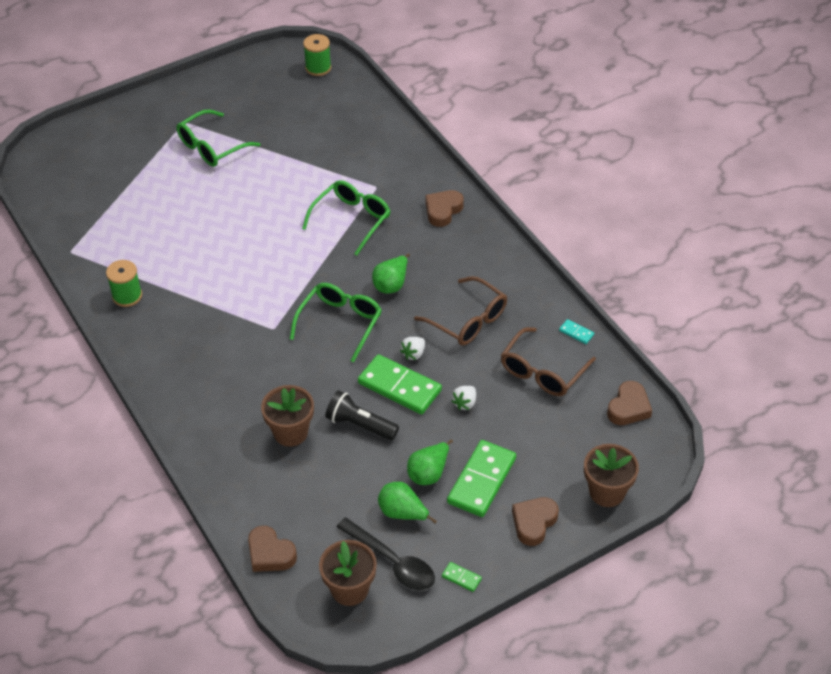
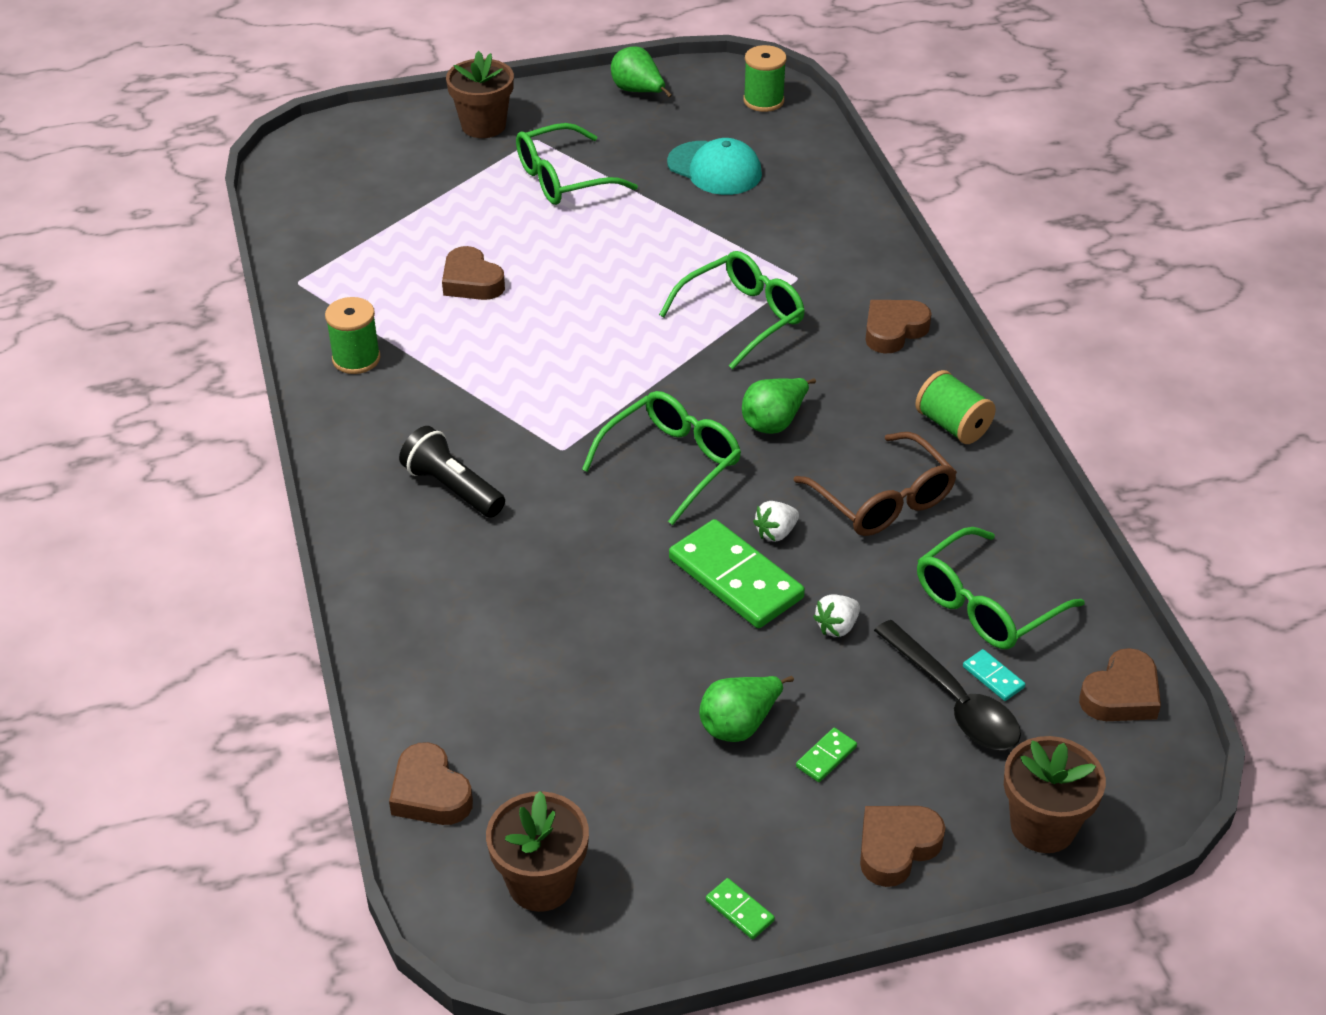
camera: 15 degrees right, 5 degrees down
brown flower pot [261,385,314,447] -> brown flower pot moved to [446,51,514,138]
black flashlight [325,390,399,440] -> black flashlight moved to [399,426,505,518]
black spoon [337,517,435,591] -> black spoon moved to [874,620,1021,750]
green pear [378,482,437,523] -> green pear moved to [611,46,672,97]
green domino [447,440,516,517] -> green domino [796,728,857,782], size x0.43
brown glasses [501,327,596,396] -> green glasses [917,527,1085,649]
turquoise domino [559,319,594,344] -> turquoise domino moved to [963,649,1025,701]
none -> brown heart [442,246,505,300]
none -> turquoise cap [667,138,762,195]
none -> green spool [915,370,996,444]

